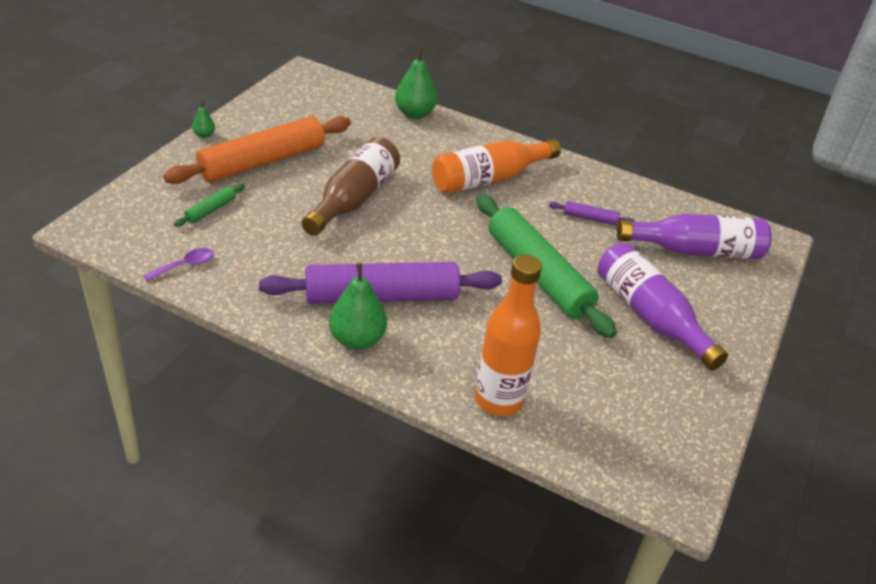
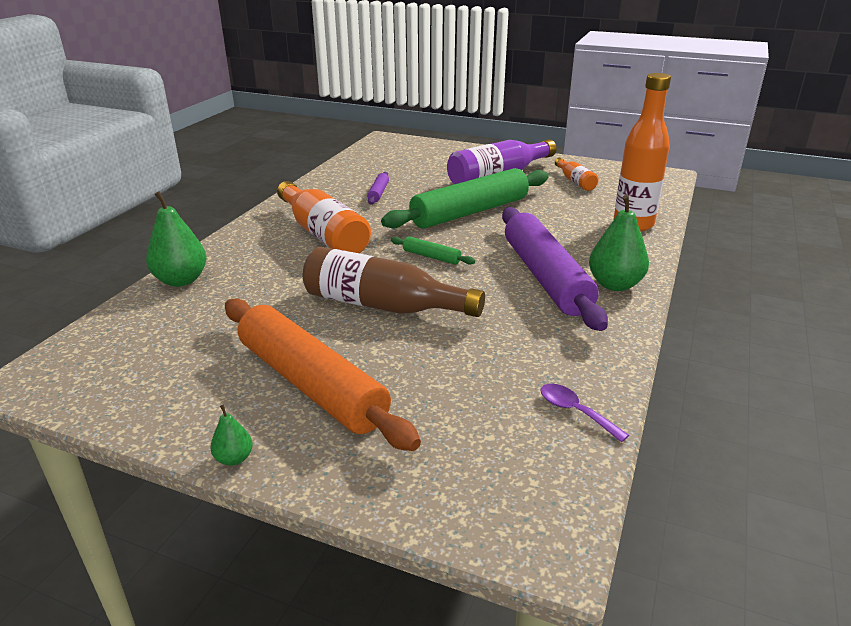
camera: 90 degrees left, 10 degrees down
green rolling pin [174,184,245,227] -> green rolling pin moved to [391,236,475,265]
purple bottle [617,214,772,259] -> none
none -> orange bottle [555,158,599,191]

